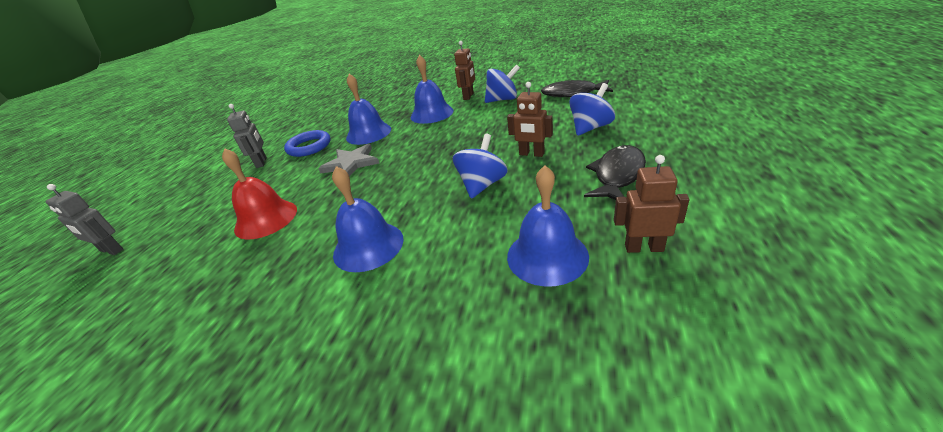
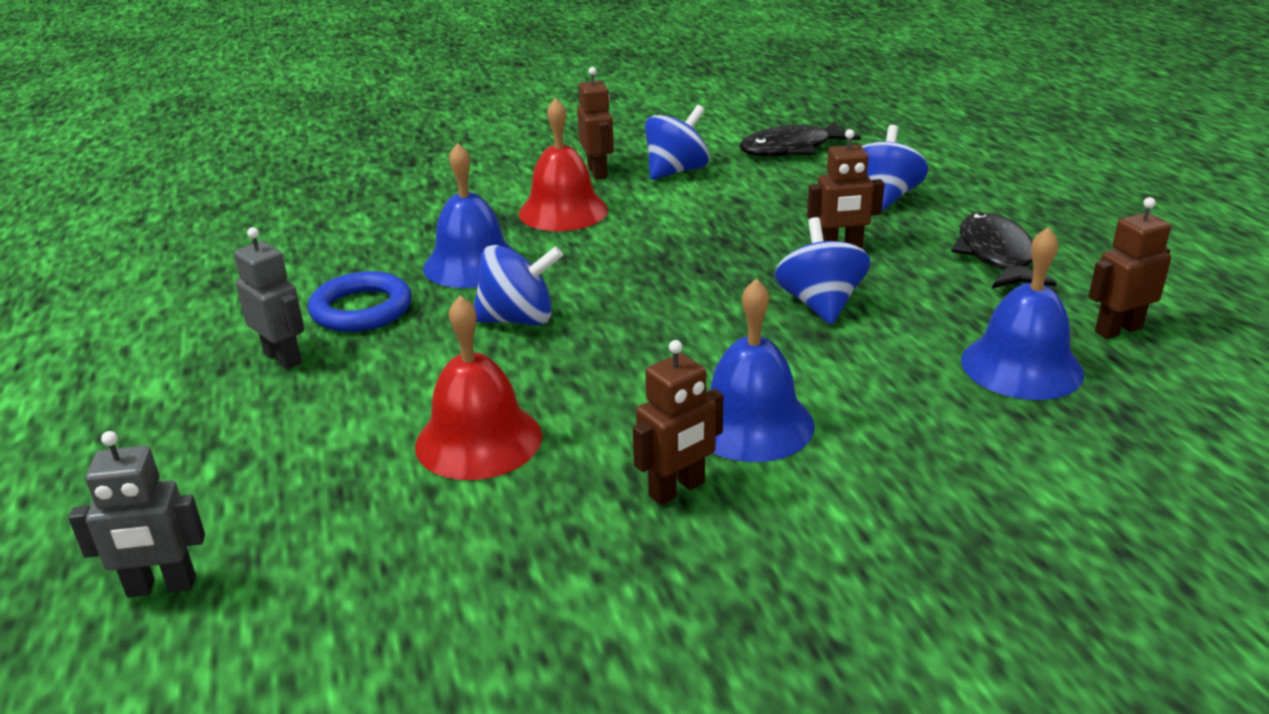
camera: 35 degrees left, 5 degrees down
grey star [318,144,379,177] -> blue spinning top [474,245,563,326]
blue bell [411,55,454,124] -> red bell [519,97,608,231]
none -> brown robot [633,340,723,505]

